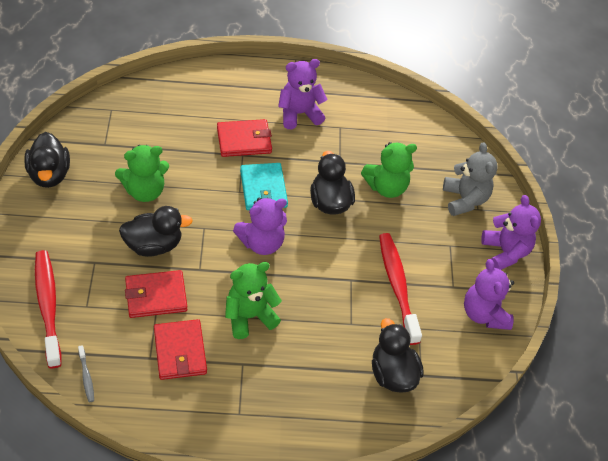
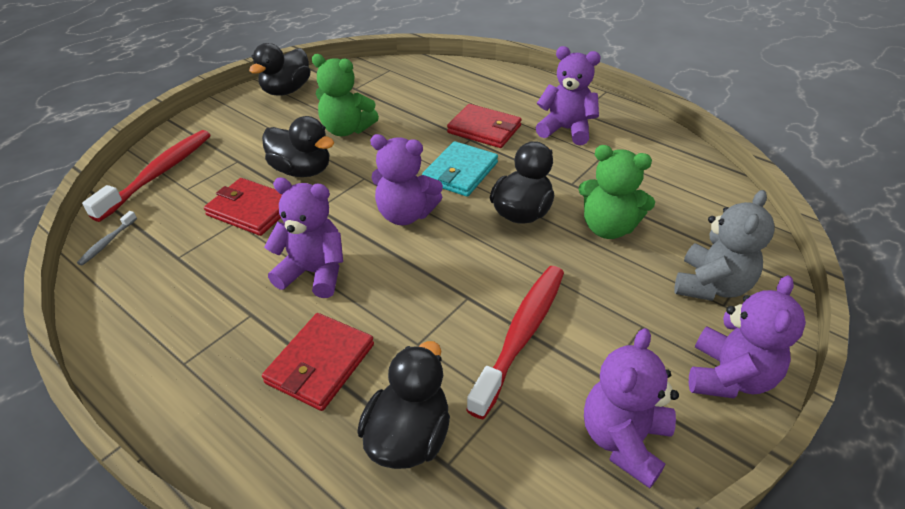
camera: 45 degrees right, 10 degrees down
red wallet [154,319,207,380] -> red wallet moved to [262,313,374,411]
green teddy bear [225,262,282,339] -> purple teddy bear [264,177,343,298]

